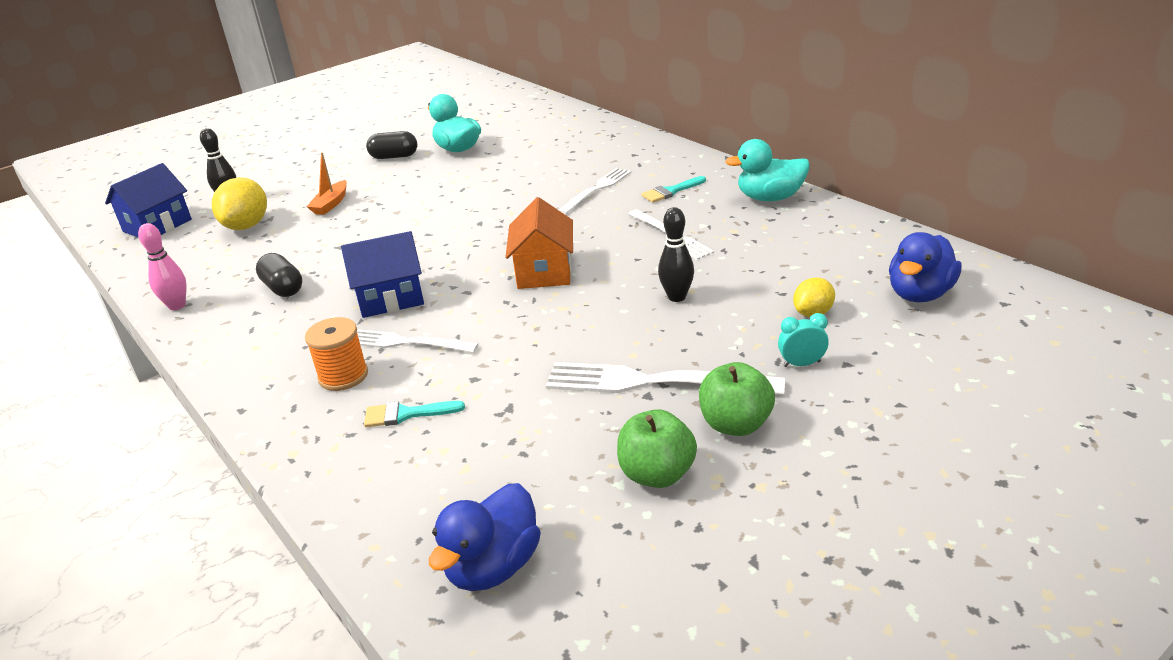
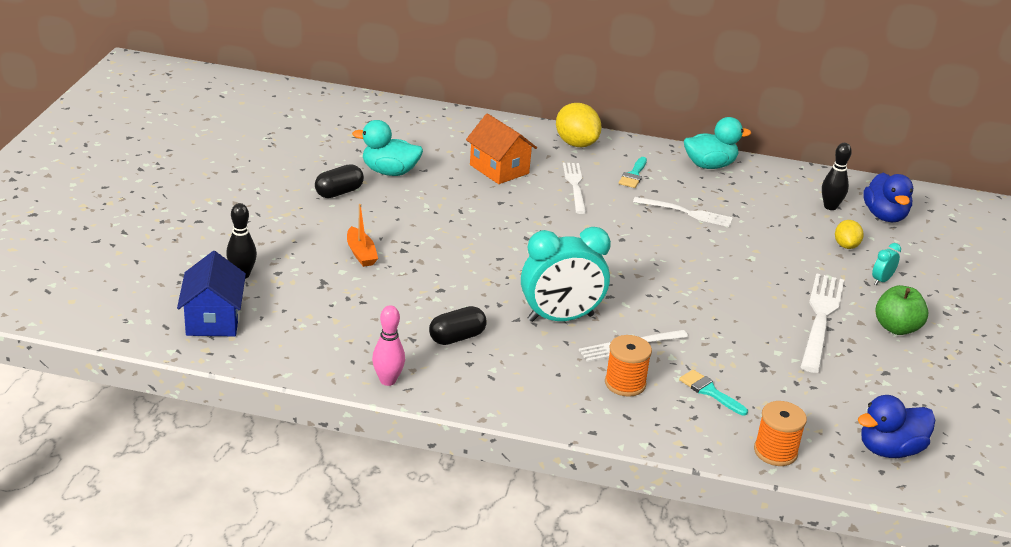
camera: 45 degrees left, 0 degrees up
yellow lemon [212,177,267,230] -> yellow lemon moved to [556,103,602,147]
black capsule [256,253,302,297] -> black capsule turned 45 degrees counterclockwise [429,306,487,345]
blue house [341,231,424,318] -> turquoise clock [521,227,611,322]
turquoise brush [364,401,465,427] -> turquoise brush turned 90 degrees clockwise [679,370,748,416]
blue duck [429,483,541,591] -> blue duck turned 75 degrees clockwise [858,395,935,458]
orange house [505,197,573,289] -> orange house moved to [466,113,537,184]
white fork [546,362,785,395] -> white fork turned 135 degrees clockwise [801,273,844,373]
green apple [617,409,697,488] -> none
black bowling pin [658,207,694,302] -> black bowling pin moved to [822,143,852,210]
turquoise duck [725,139,810,201] -> turquoise duck turned 150 degrees counterclockwise [684,117,751,169]
none -> orange spool [754,401,807,466]

